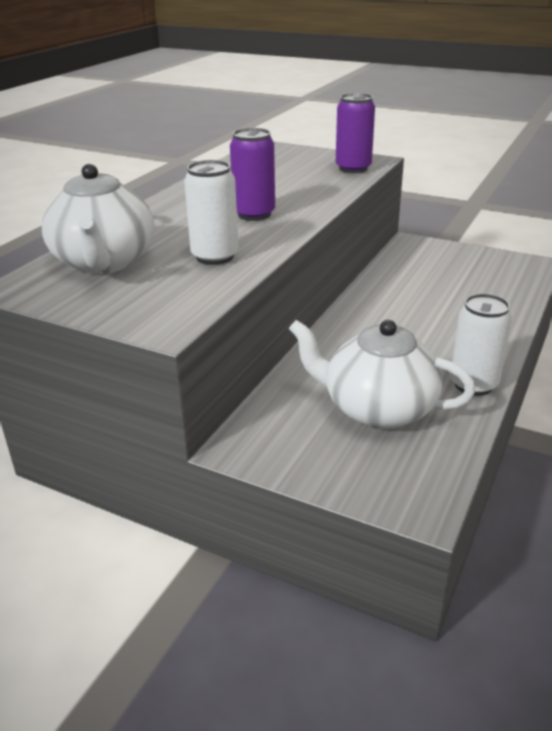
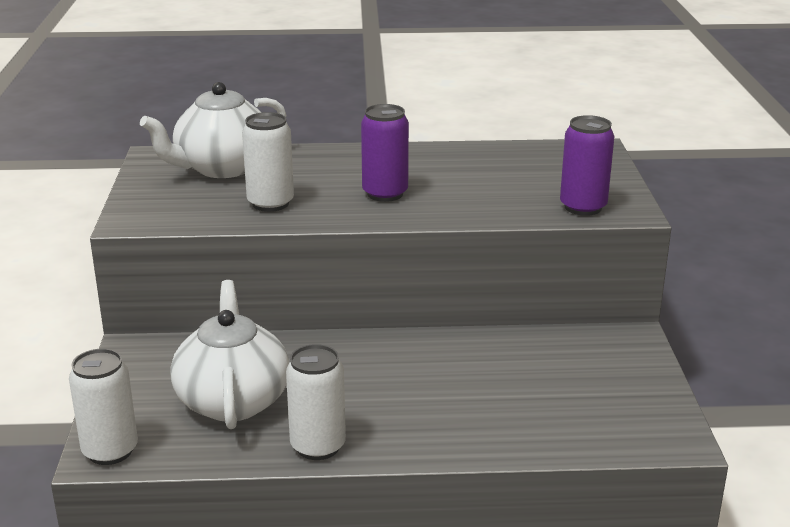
camera: 60 degrees right, 5 degrees down
none -> white can [69,349,138,465]

